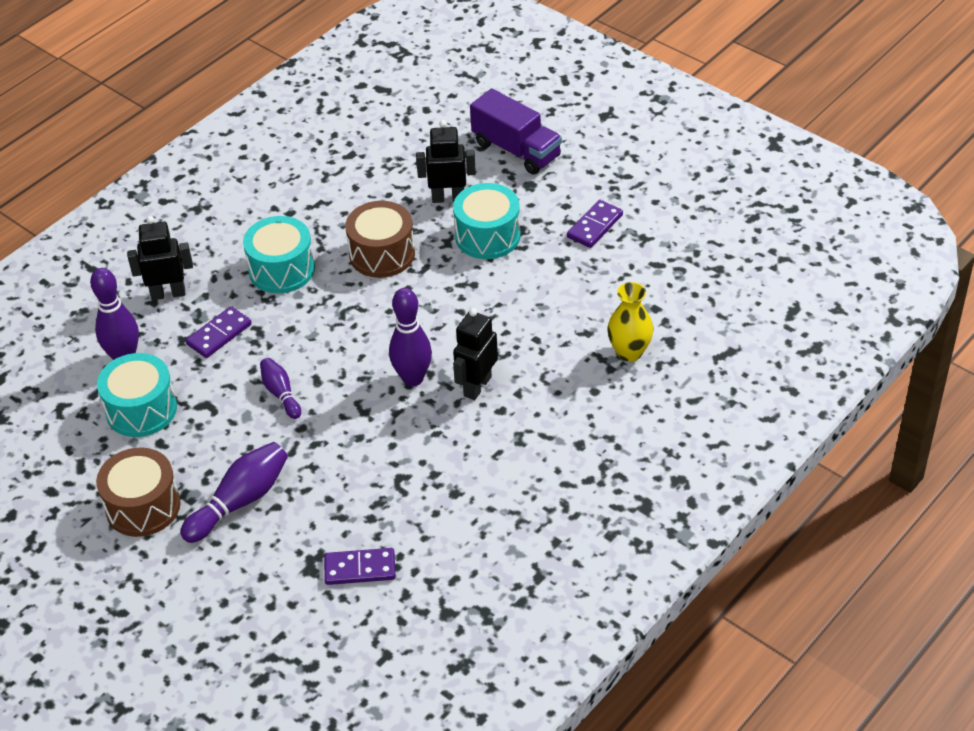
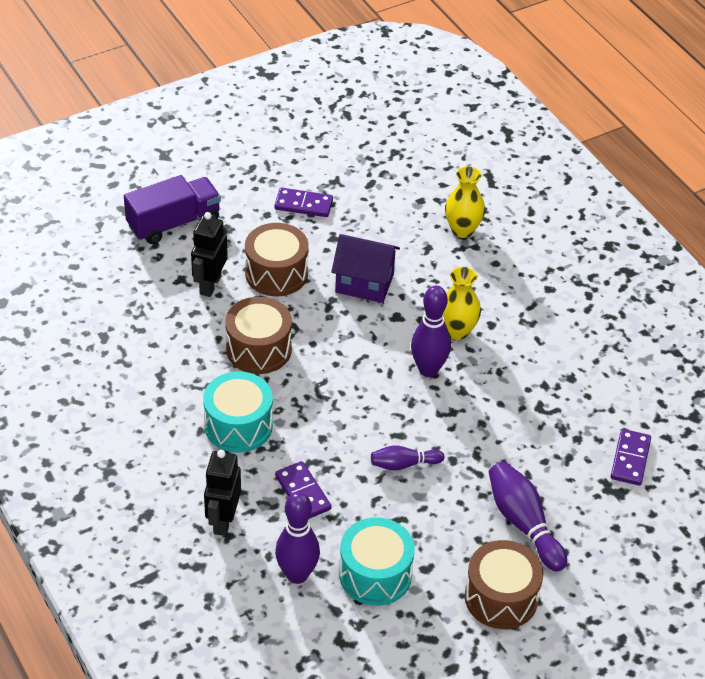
camera: 75 degrees left, 0 degrees up
turquoise drum [453,183,520,259] -> brown drum [245,223,309,296]
black robot [453,308,498,400] -> yellow vase [443,267,481,340]
purple domino [567,200,623,248] -> purple domino turned 45 degrees counterclockwise [274,188,333,217]
none -> purple house [331,234,400,303]

